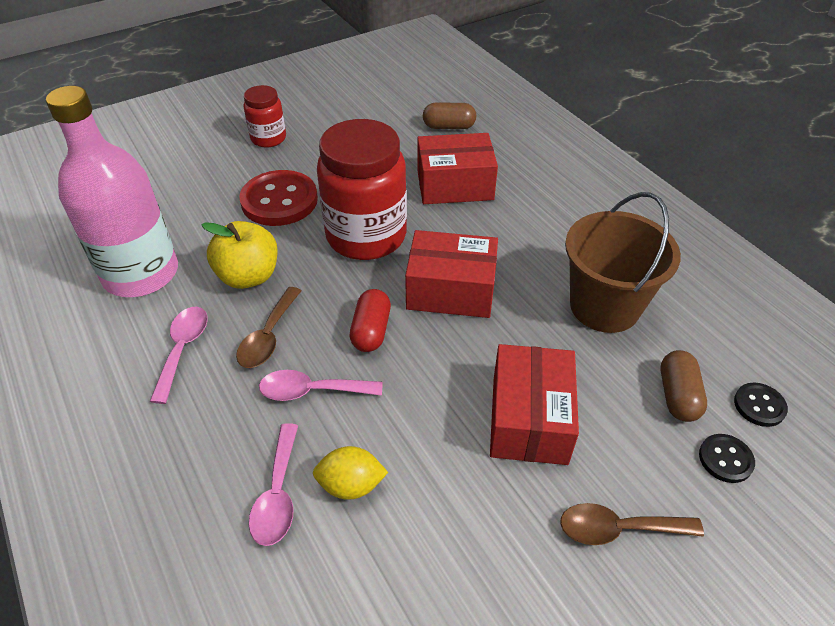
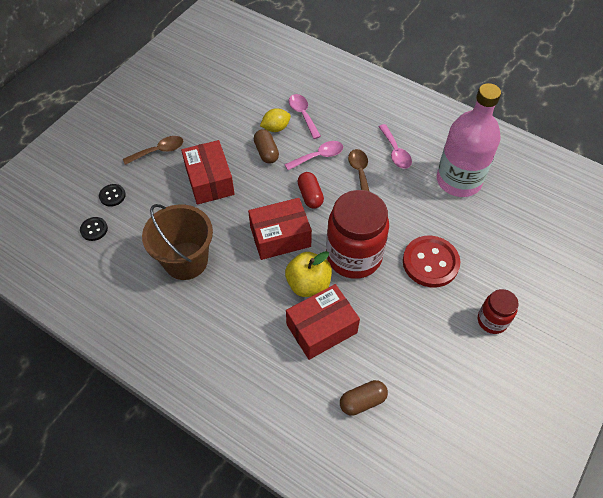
camera: 155 degrees right, 10 degrees up
yellow apple [201,221,278,289] -> yellow apple moved to [285,251,332,297]
brown capsule [661,350,707,422] -> brown capsule moved to [254,129,279,163]

